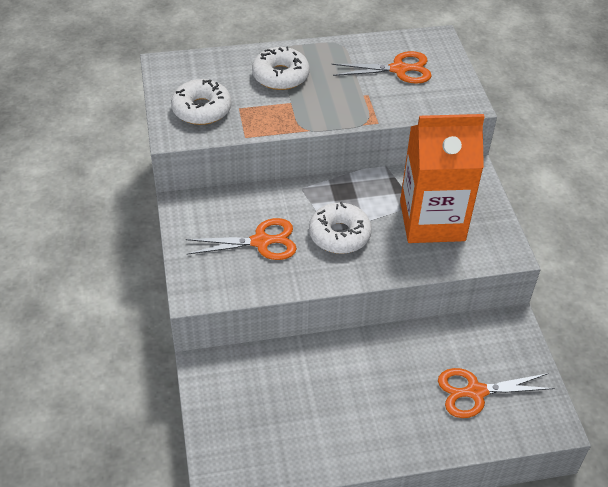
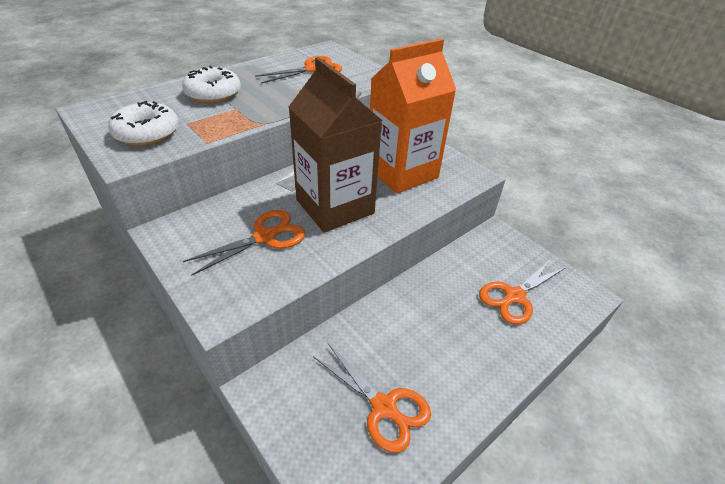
camera: 30 degrees left, 5 degrees down
white donut [309,201,372,254] -> brown carton [289,57,383,233]
none -> orange scissors [313,344,431,453]

